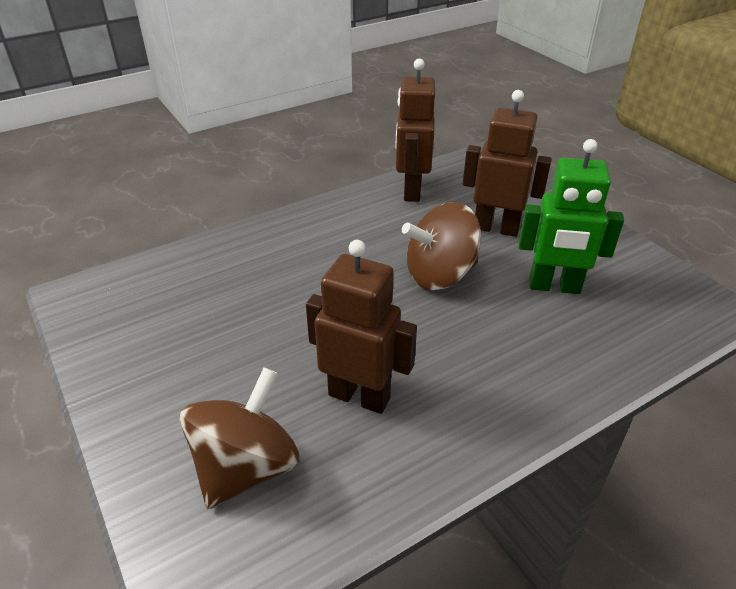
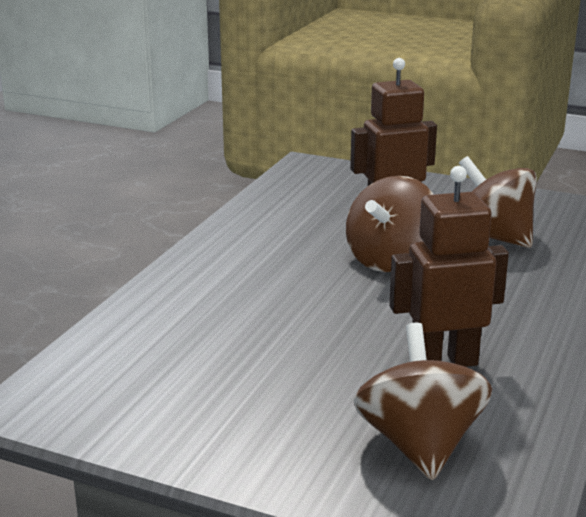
camera: 35 degrees left, 15 degrees down
brown robot [395,58,435,202] -> none
green robot [519,139,624,294] -> brown spinning top [459,156,537,248]

